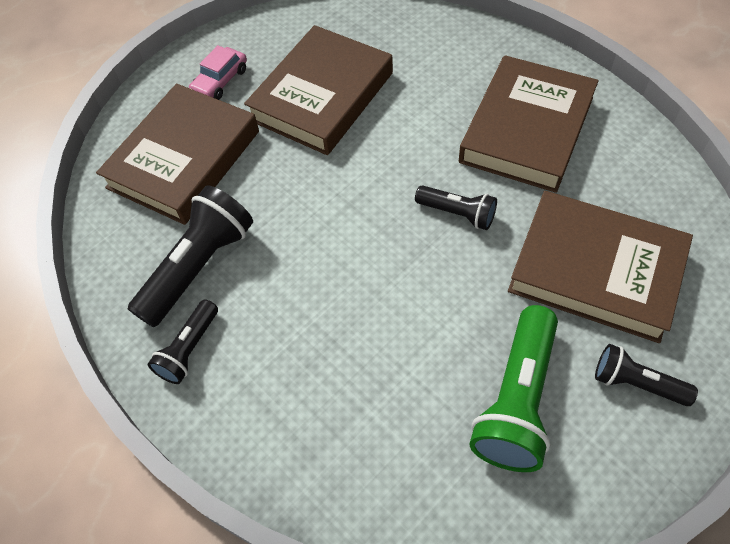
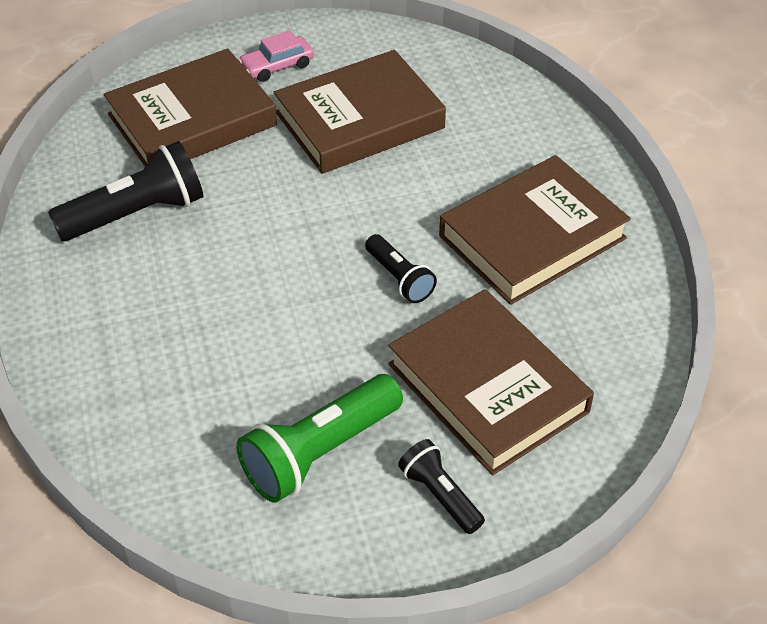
camera: 25 degrees right, 10 degrees down
black flashlight [148,300,218,384] -> none

